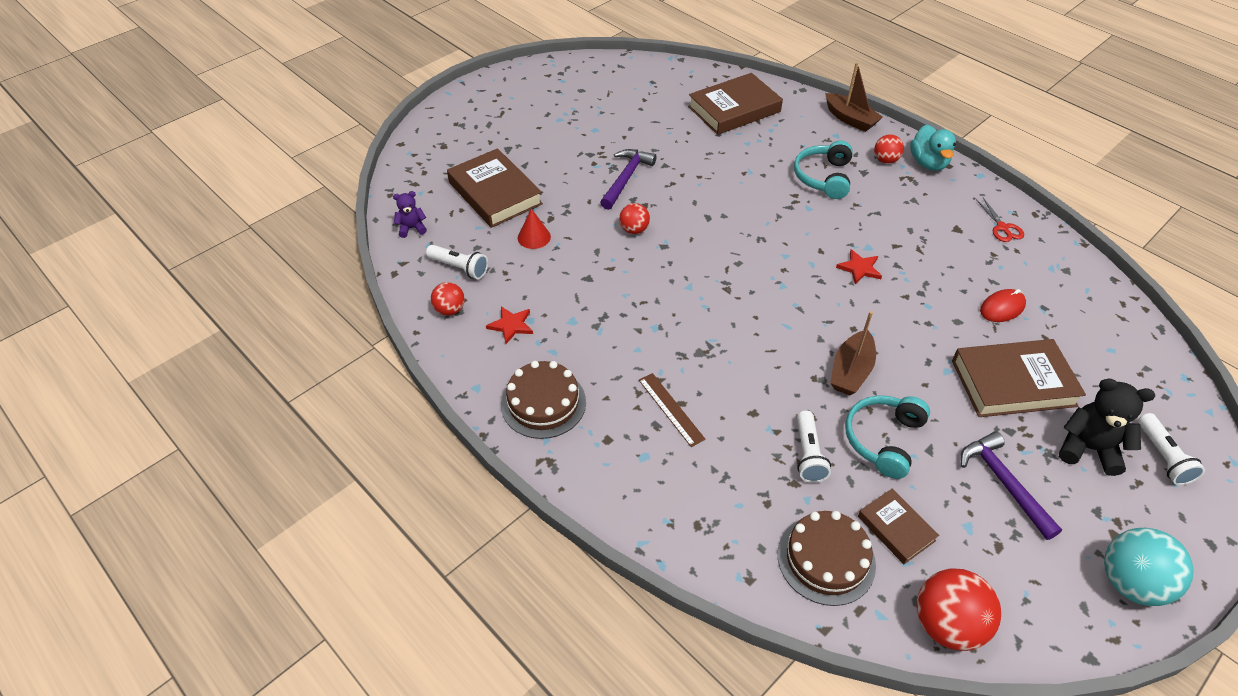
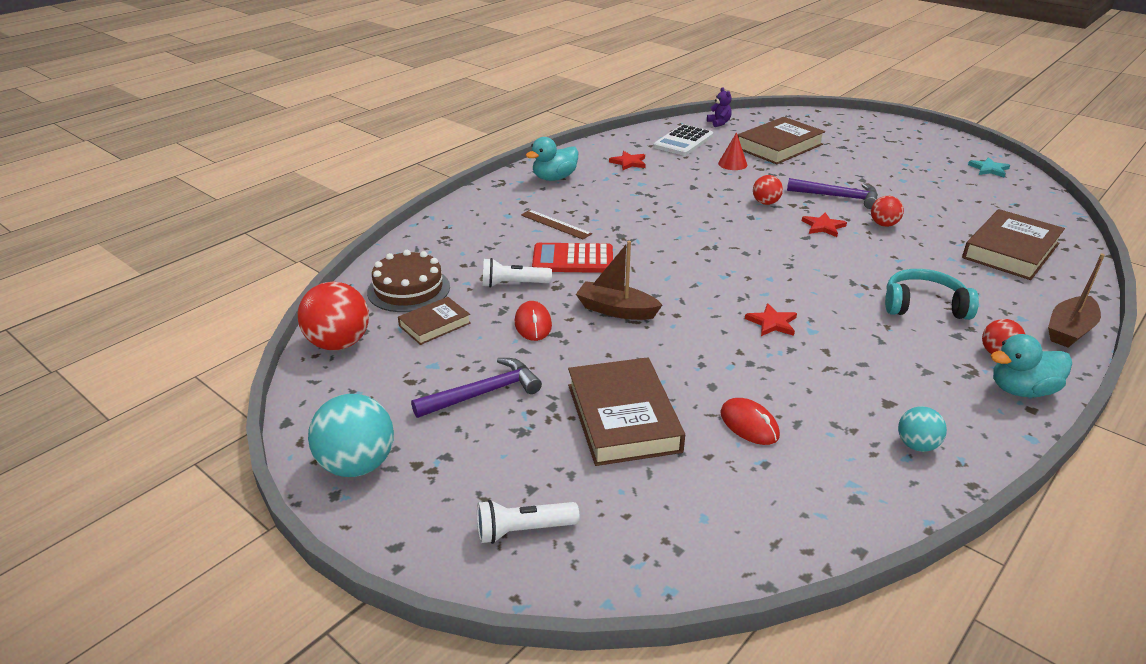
camera: 85 degrees right, 15 degrees down
white flashlight [426,245,488,279] -> white calculator [653,124,713,156]
red ball [431,282,465,316] -> red ball moved to [871,196,904,227]
brown cake [501,361,586,439] -> turquoise duck [526,137,579,181]
brown ruler [639,373,706,447] -> brown ruler turned 75 degrees clockwise [521,210,592,239]
brown book [688,73,783,135] -> brown book turned 75 degrees clockwise [962,209,1065,280]
turquoise headphones [845,395,930,479] -> red mouse [515,301,552,341]
red scissors [976,198,1024,242] -> turquoise ball [898,406,947,452]
black teddy bear [1059,378,1155,476] -> none
none -> red calculator [532,243,613,273]
none -> red star [802,212,847,237]
none -> turquoise star [968,157,1010,178]

